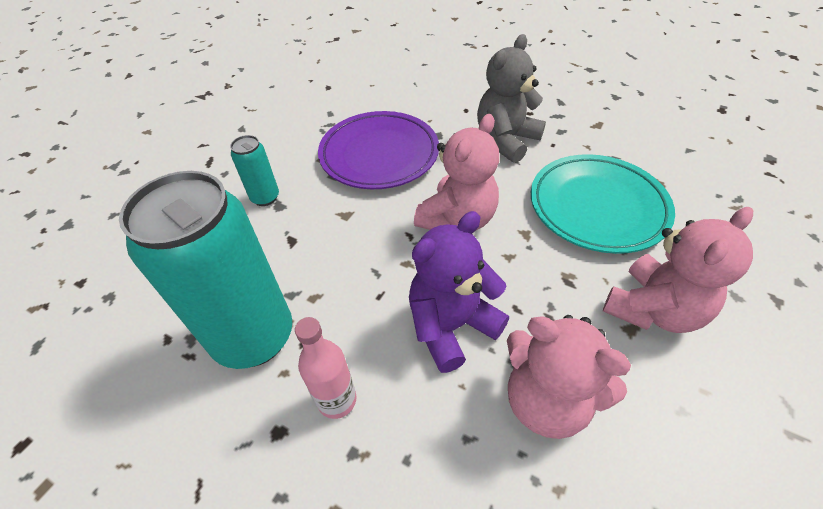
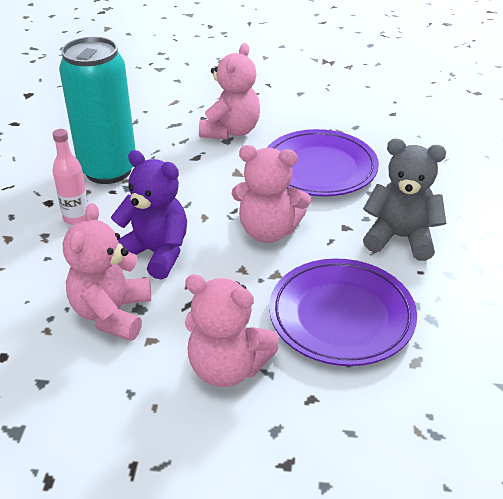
camera: 65 degrees right, 10 degrees down
turquoise can [230,135,279,206] -> pink teddy bear [199,43,260,139]
turquoise plate [531,154,675,254] -> purple plate [269,258,417,366]

